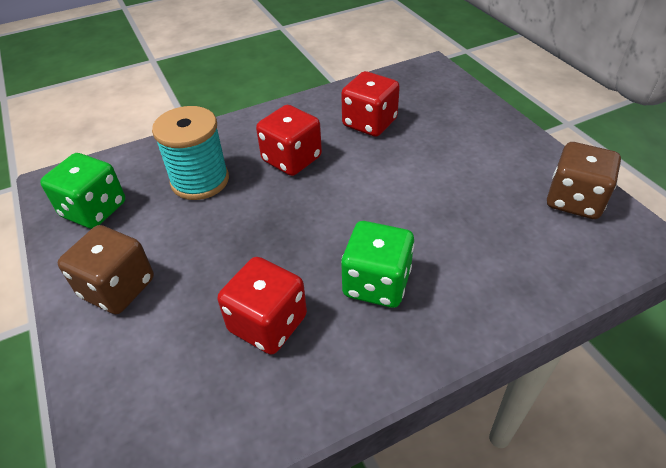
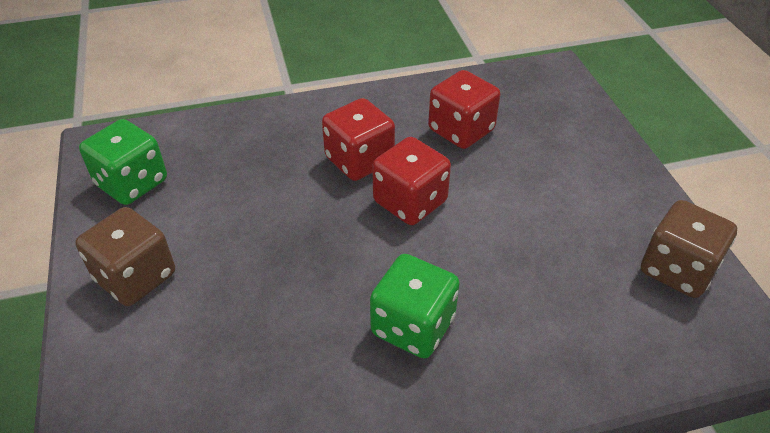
camera: 10 degrees right, 0 degrees up
turquoise spool [152,106,229,200] -> none
red dice [217,257,307,354] -> red dice moved to [372,137,451,225]

